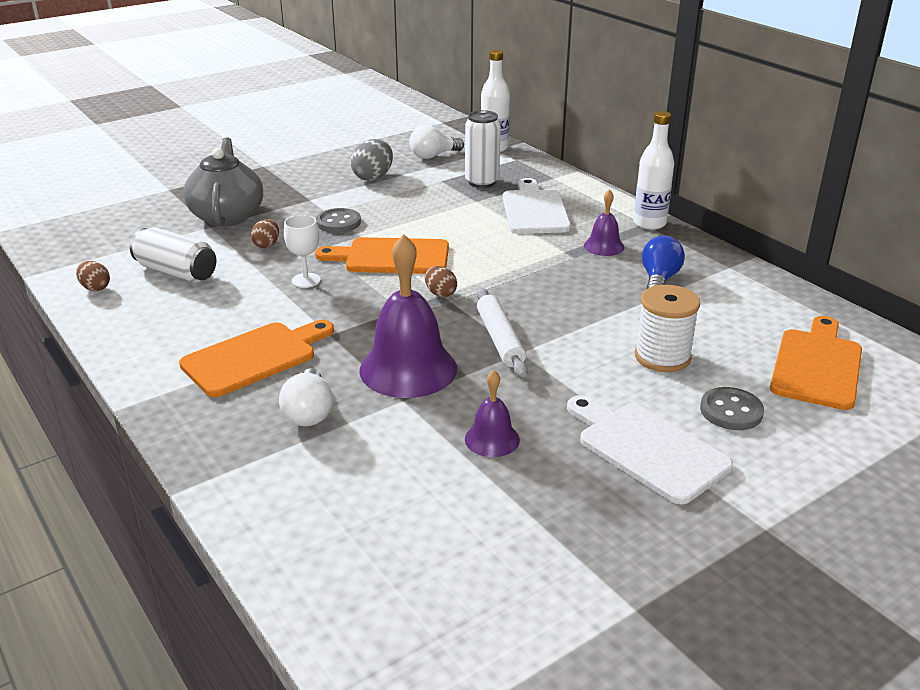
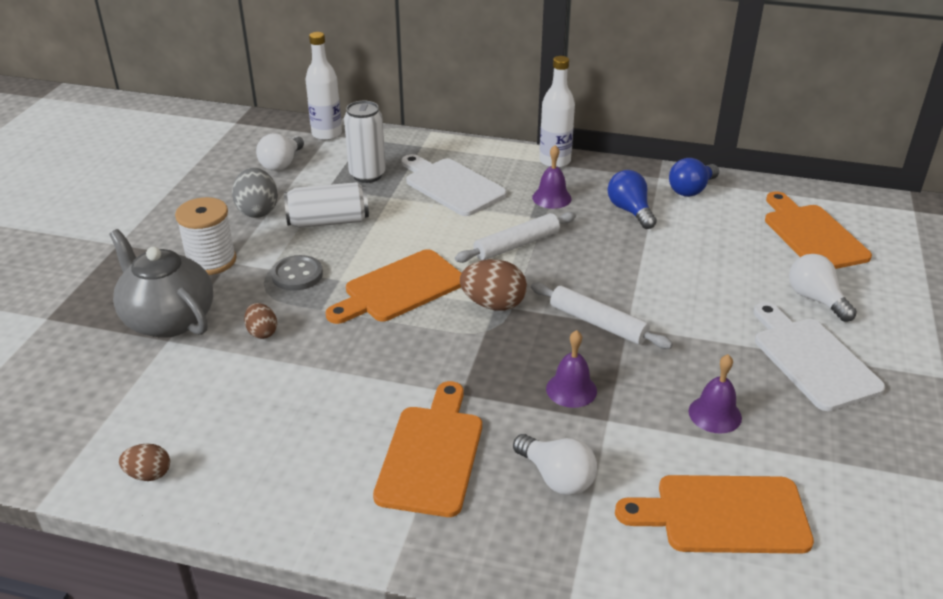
camera: 40 degrees left, 5 degrees up
white can [130,227,216,283] -> white can moved to [284,182,369,228]
white goblet [284,215,321,288] -> none
purple bell [360,234,457,398] -> purple bell [546,330,597,408], size x0.51
brown egg [425,266,457,297] -> brown egg [460,259,527,311], size x1.67
white cutting board [567,395,733,504] -> white cutting board turned 60 degrees clockwise [753,302,885,411]
white spool [635,285,700,372] -> white spool moved to [175,197,237,275]
grey button [700,387,764,430] -> white light bulb [789,254,857,322]
none -> white rolling pin [455,212,576,263]
none -> orange cutting board [615,475,814,554]
none -> blue light bulb [669,158,719,197]

